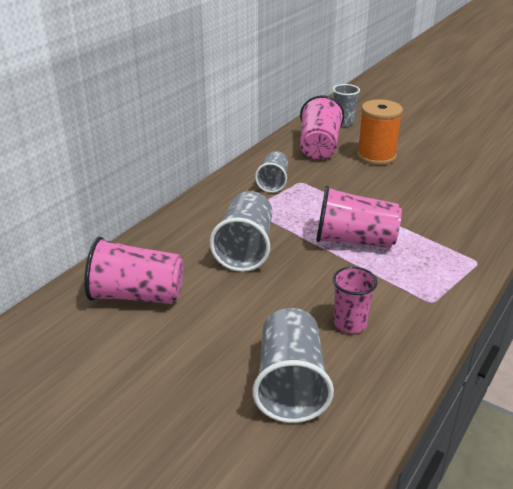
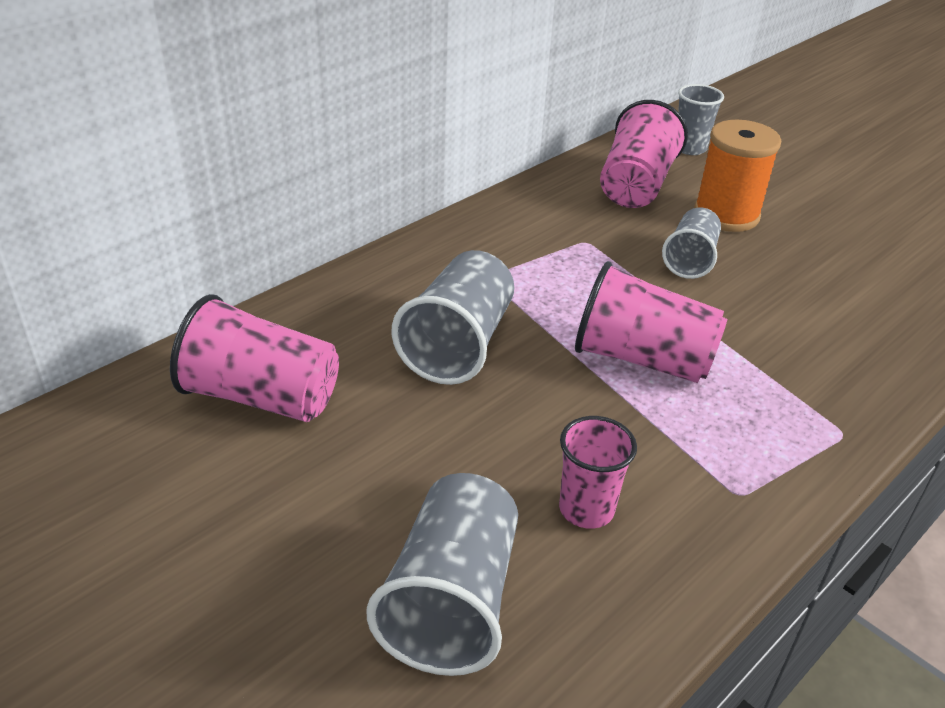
camera: 10 degrees right, 5 degrees up
grey cup [255,151,288,193] -> grey cup moved to [662,207,721,279]

